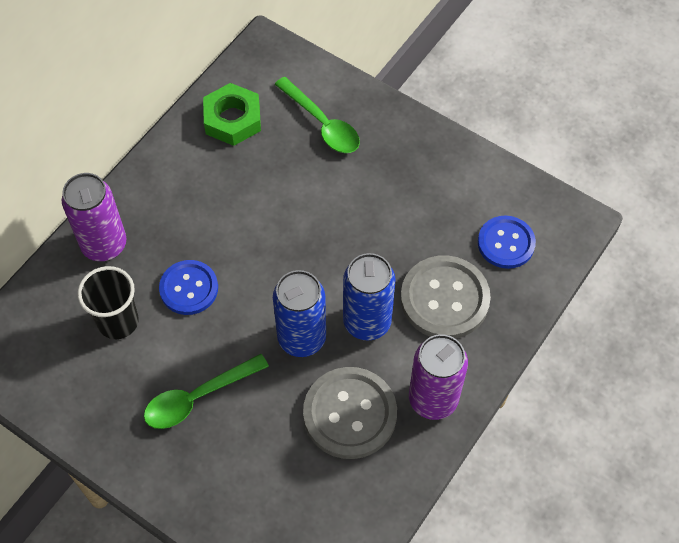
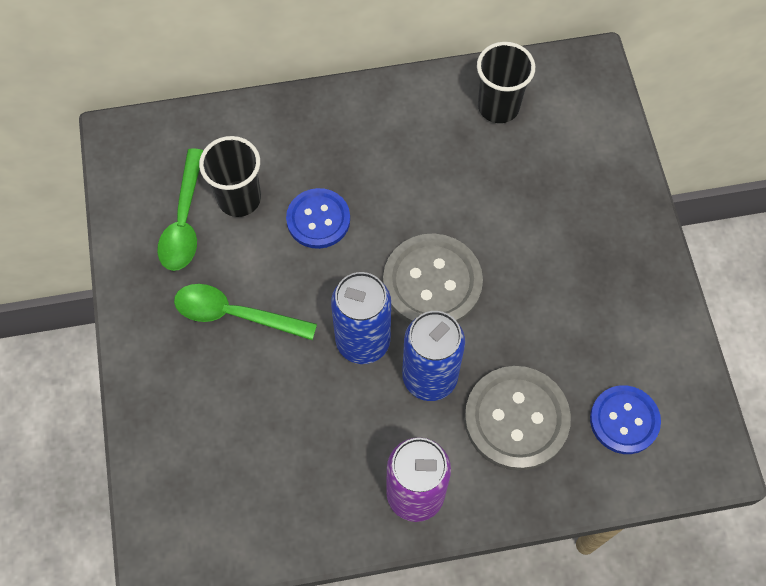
camera: 45 degrees right, 5 degrees up
purple can [62,173,127,261] -> none
green nut [203,83,261,146] -> black cup [477,42,535,123]
green spoon [275,77,360,153] -> green spoon moved to [157,148,203,271]
grey button [303,367,397,459] -> grey button moved to [383,233,483,324]

